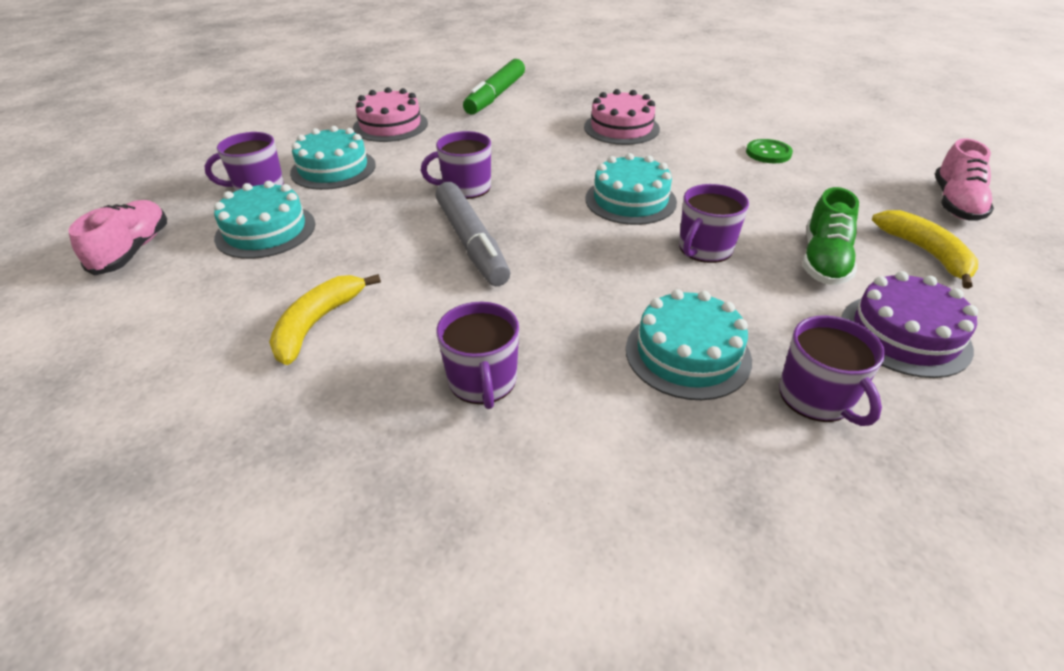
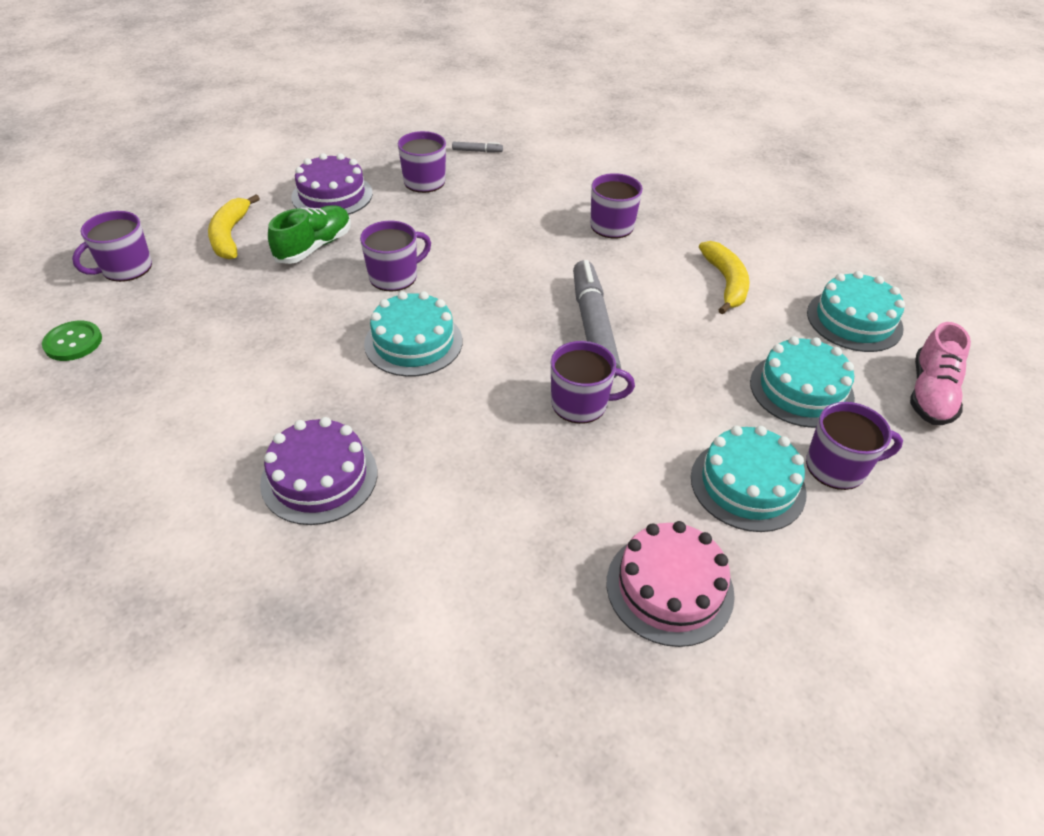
camera: 165 degrees left, 5 degrees up
yellow banana [269,274,381,365] -> yellow banana turned 45 degrees counterclockwise [699,241,750,314]
green marker [463,59,525,115] -> none
pink cake [584,89,660,145] -> purple cake [260,417,377,525]
turquoise cake [626,289,752,400] -> turquoise cake moved to [807,271,905,352]
green button [746,139,793,163] -> green button moved to [42,321,102,361]
pink shoe [935,138,994,221] -> purple mug [72,211,152,282]
none -> grey marker [452,142,503,153]

